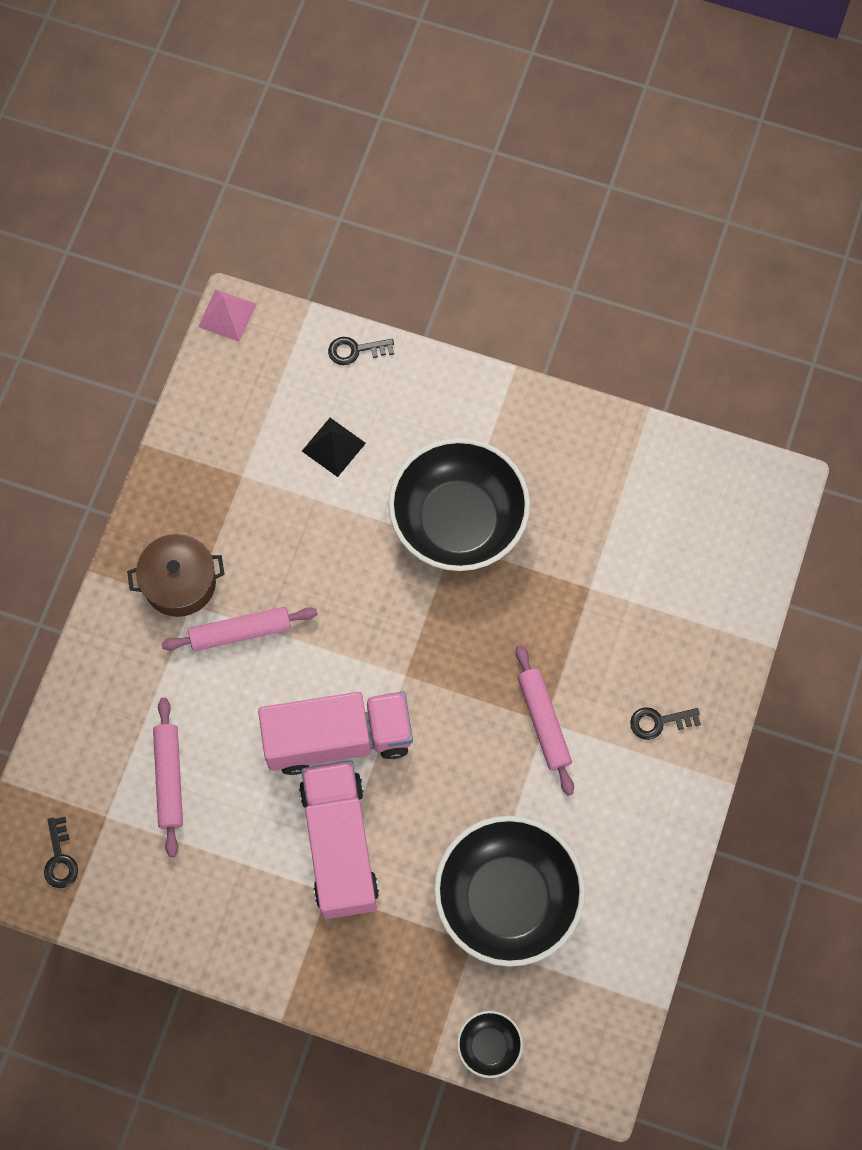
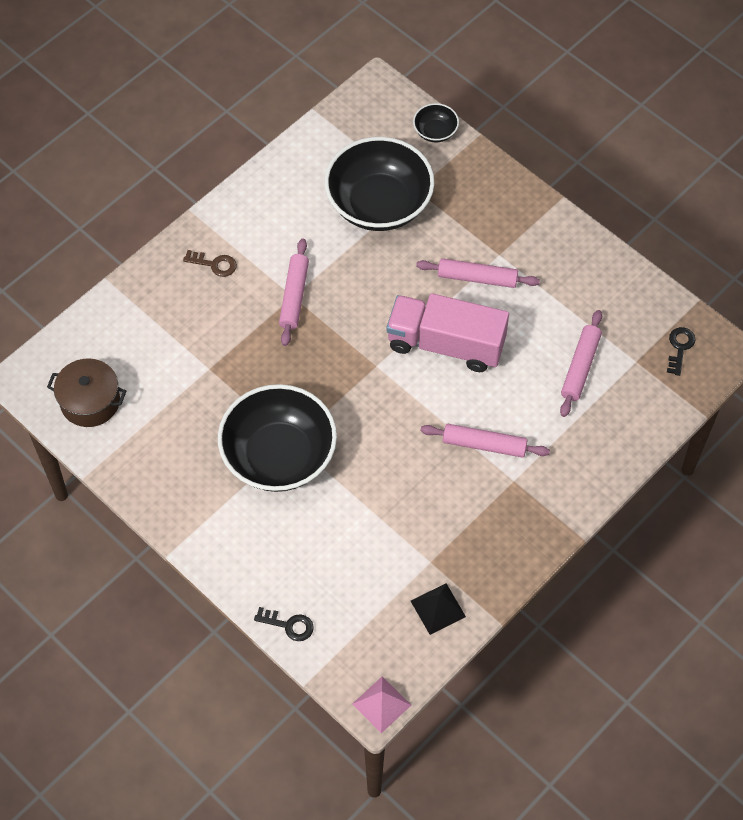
camera: 155 degrees left, 10 degrees down
brown pot [127,534,225,617] -> brown pot moved to [47,359,126,427]
pink truck [299,760,379,919] -> pink rolling pin [416,258,540,288]
black pyramid [302,418,366,477] -> black pyramid moved to [411,584,466,635]
black key [630,707,701,740] -> brown key [183,250,237,277]

